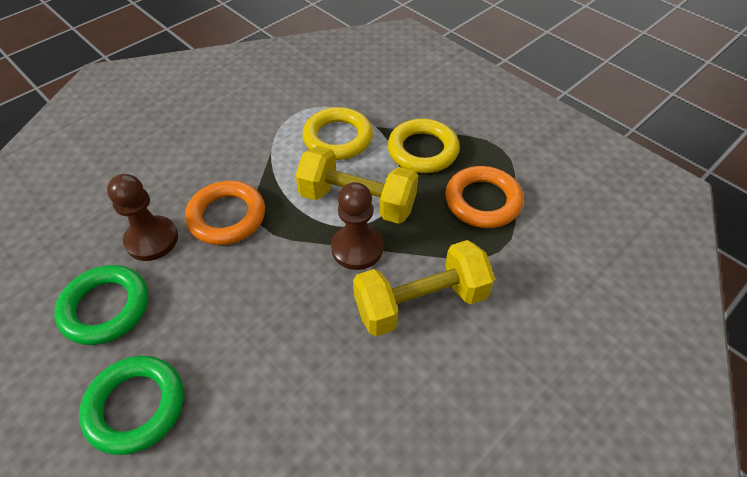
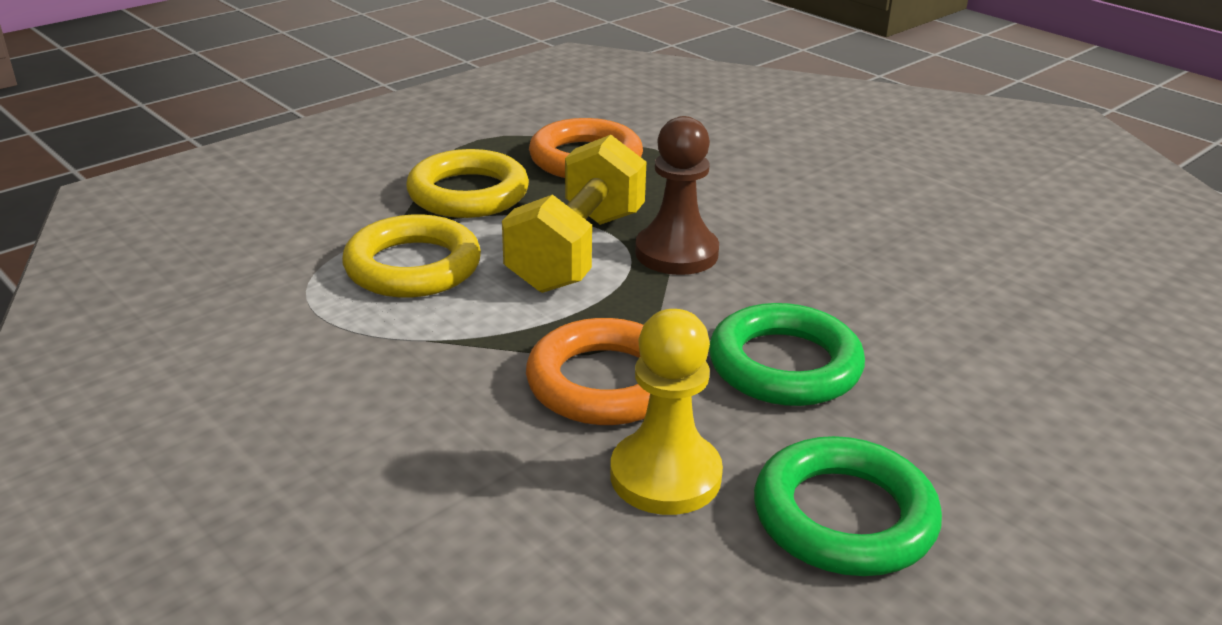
camera: 90 degrees left, 20 degrees down
green ring [79,356,184,455] -> green ring moved to [709,303,865,406]
brown pawn [107,174,178,261] -> yellow pawn [610,309,723,515]
yellow dumbbell [353,240,495,337] -> none

